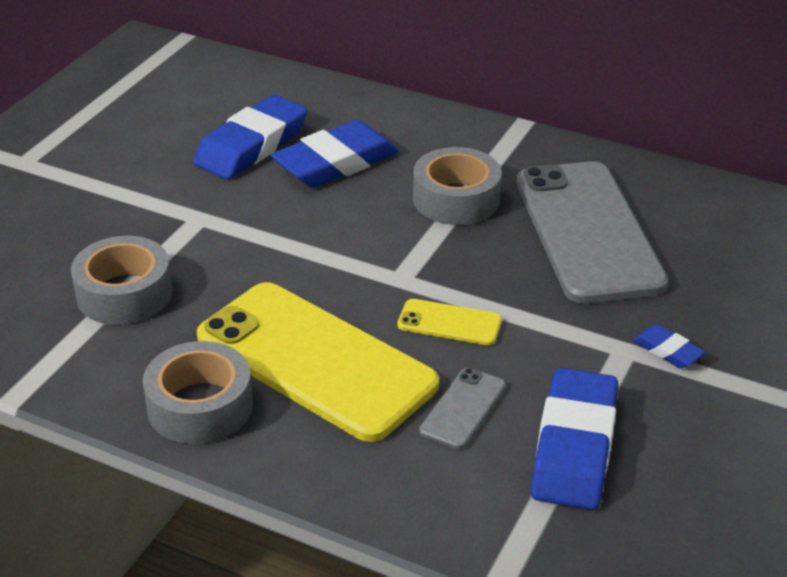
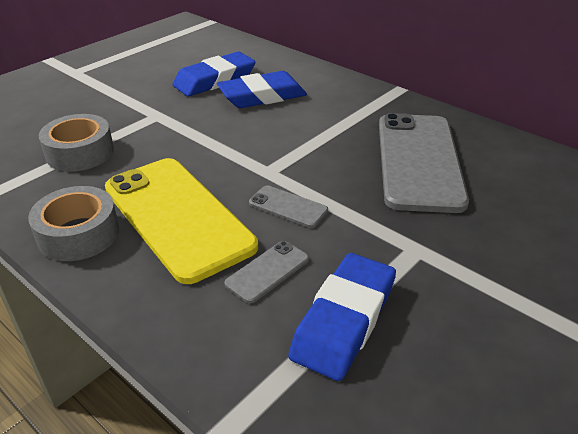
camera: 15 degrees right, 0 degrees up
yellow phone [397,299,502,345] -> grey phone [249,185,328,228]
grey tape [413,147,502,225] -> none
blue eraser [633,324,705,368] -> none

